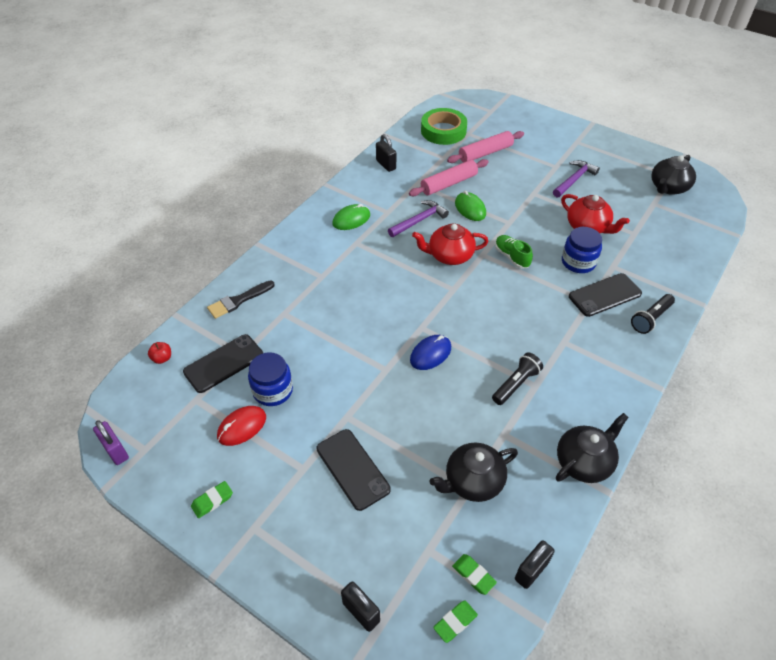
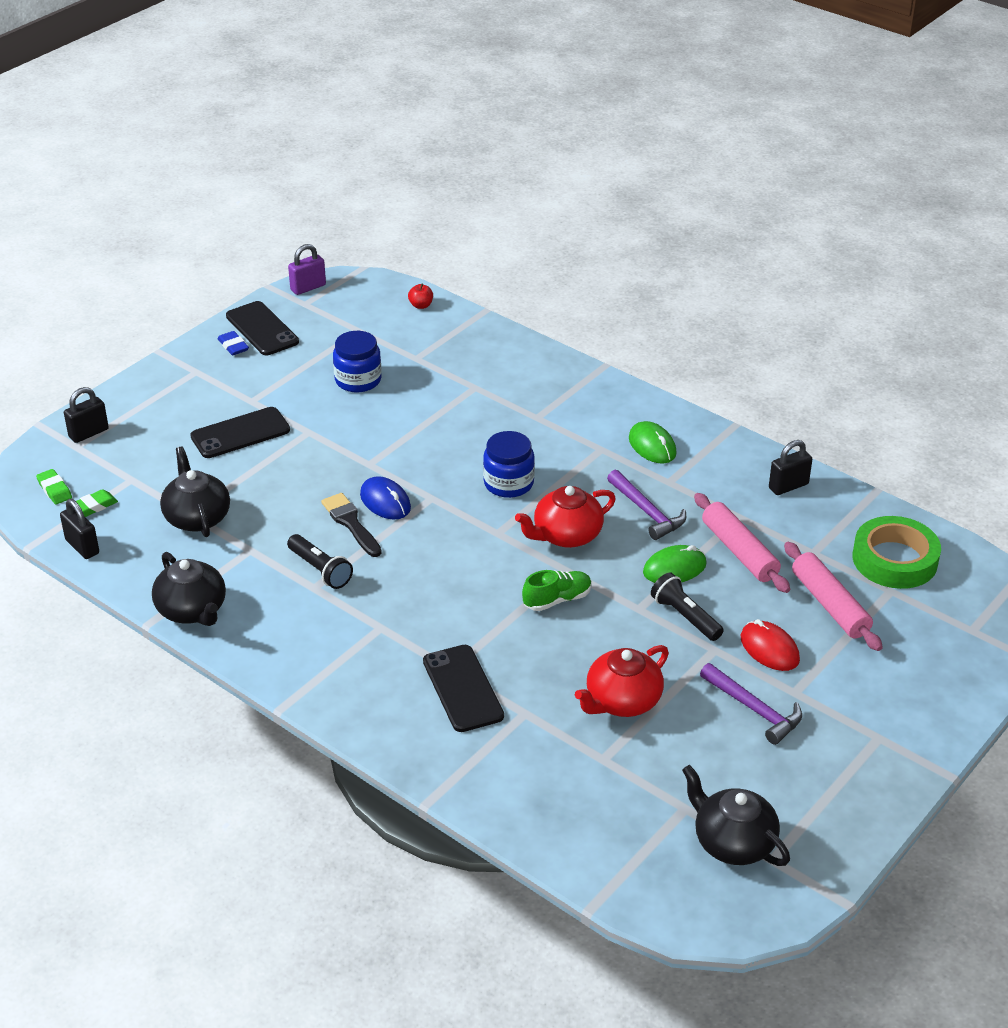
camera: 95 degrees right, 10 degrees down
black phone [183,334,263,393] -> black phone moved to [226,301,299,355]
green eraser [191,481,233,518] -> blue eraser [218,331,249,355]
black brush [207,280,275,319] -> black brush moved to [321,493,382,557]
red mouse [217,406,266,446] -> red mouse moved to [741,619,800,671]
red teapot [412,223,489,265] -> red teapot turned 120 degrees counterclockwise [515,486,616,548]
blue jar [562,227,602,273] -> blue jar moved to [483,431,535,498]
black flashlight [631,294,675,334] -> black flashlight moved to [651,573,724,641]

